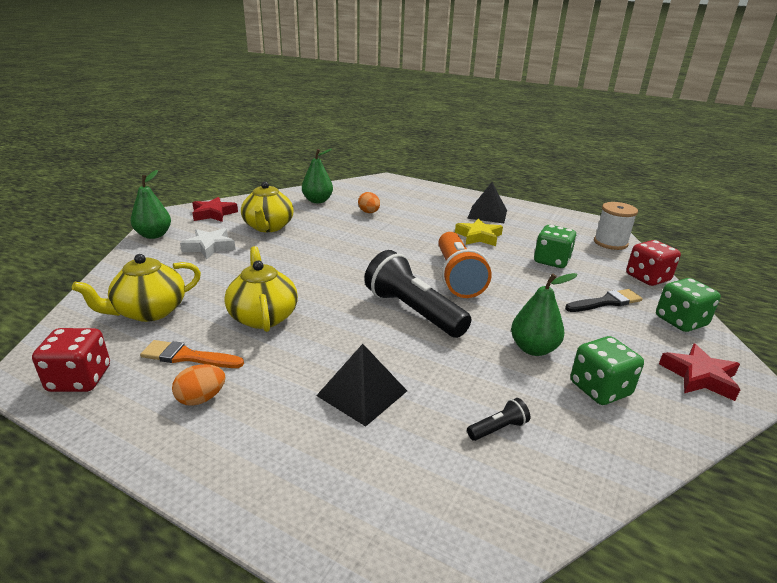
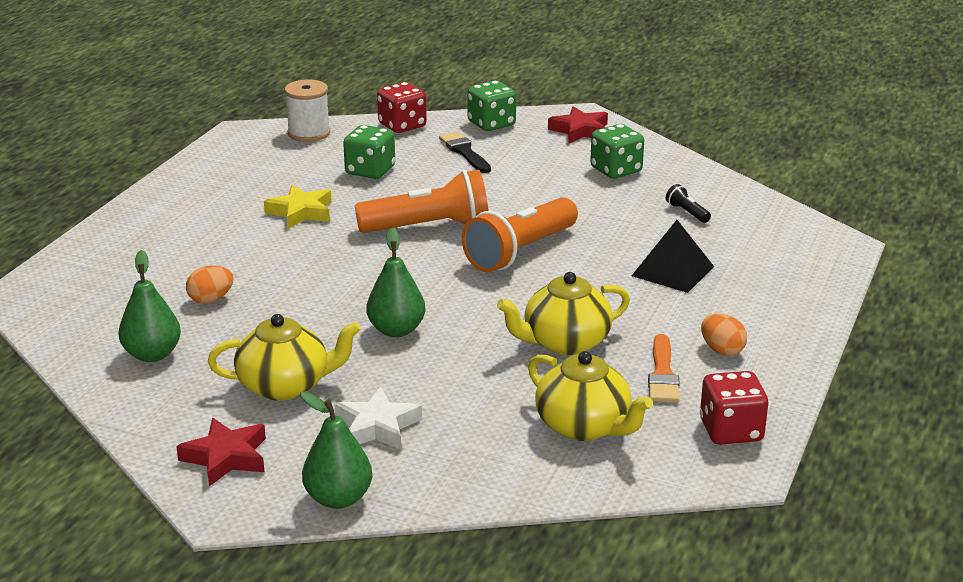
camera: 95 degrees left, 0 degrees up
black flashlight [364,250,471,338] -> orange flashlight [462,197,578,272]
black pyramid [467,182,507,223] -> none
green pear [511,273,578,356] -> green pear moved to [366,228,426,337]

